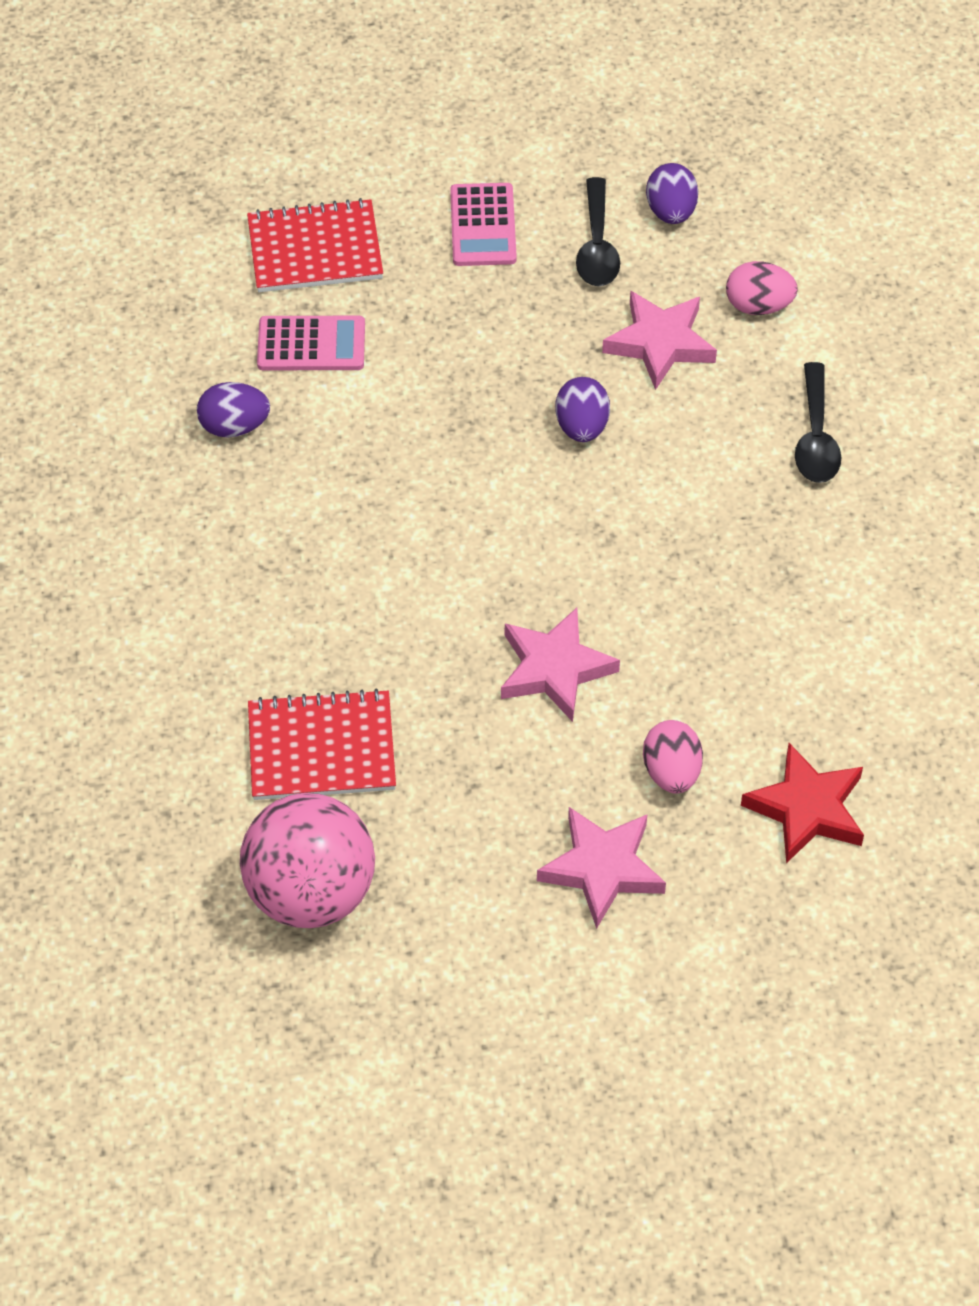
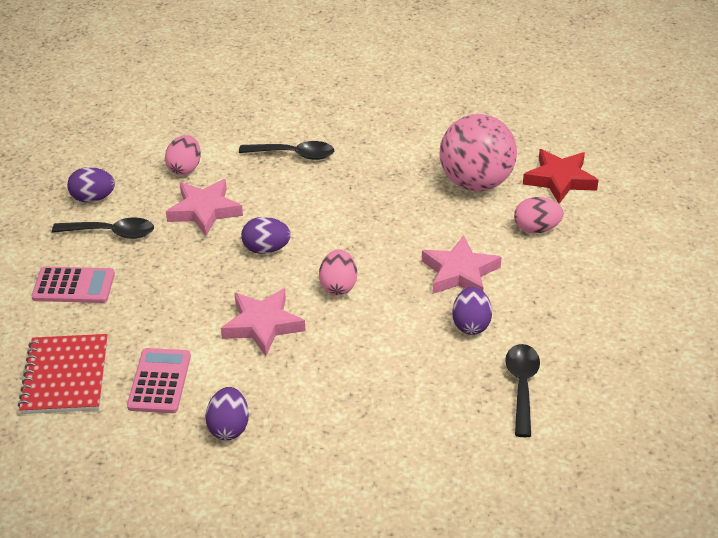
camera: 85 degrees left, 15 degrees down
pink ball [240,793,375,928] -> pink ball moved to [439,114,517,191]
red notebook [248,689,396,800] -> black spoon [505,344,540,437]
pink star [537,807,666,929] -> pink star moved to [221,288,306,356]
none -> pink egg [319,249,357,295]
none -> purple egg [452,287,492,335]

